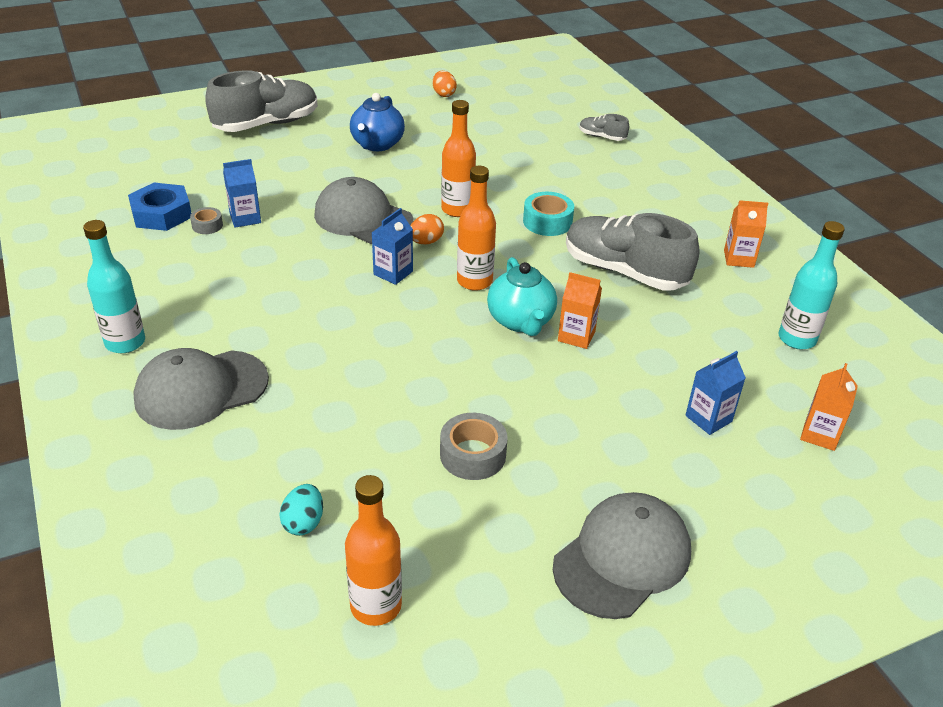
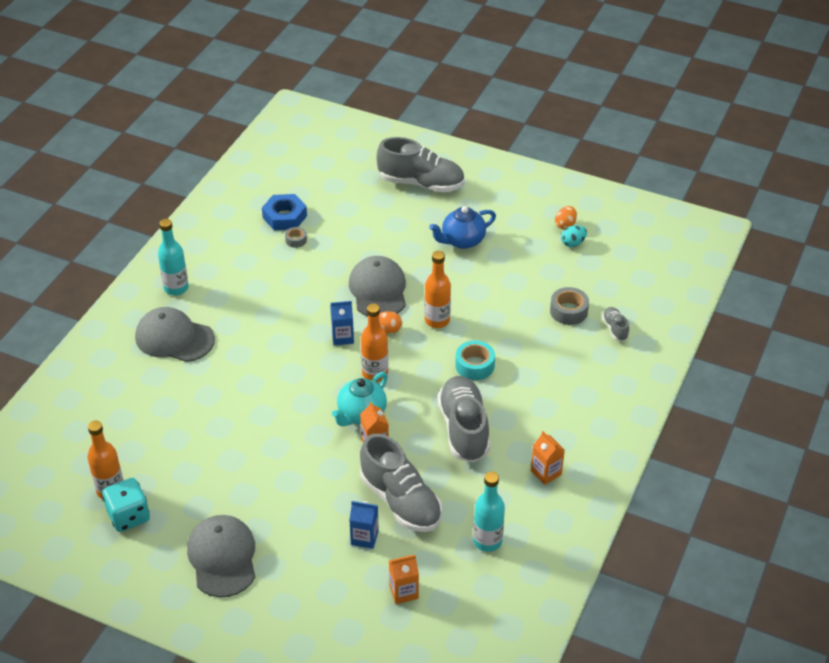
camera: 50 degrees right, 5 degrees up
blue carton [223,159,261,228] -> none
turquoise egg [279,484,323,536] -> turquoise egg moved to [561,225,587,247]
grey tape [440,413,508,480] -> grey tape moved to [550,287,589,325]
grey cap [553,492,691,619] -> grey cap turned 105 degrees counterclockwise [187,515,255,597]
none -> turquoise dice [102,478,150,532]
none -> grey shoe [360,434,442,532]

